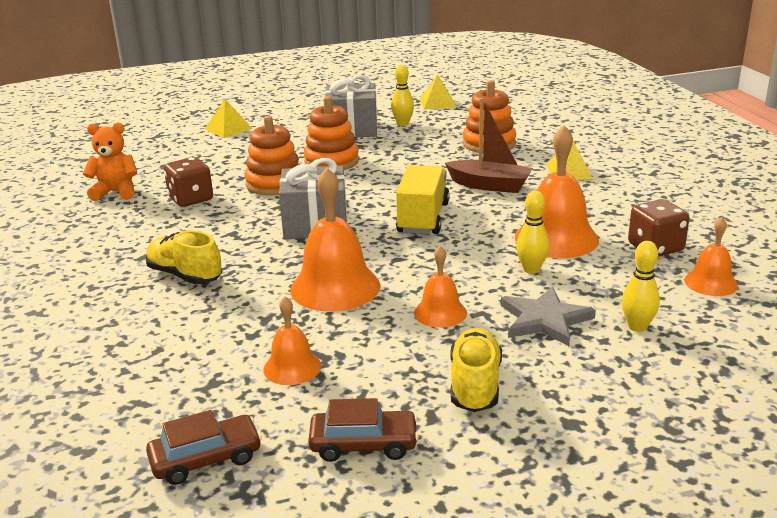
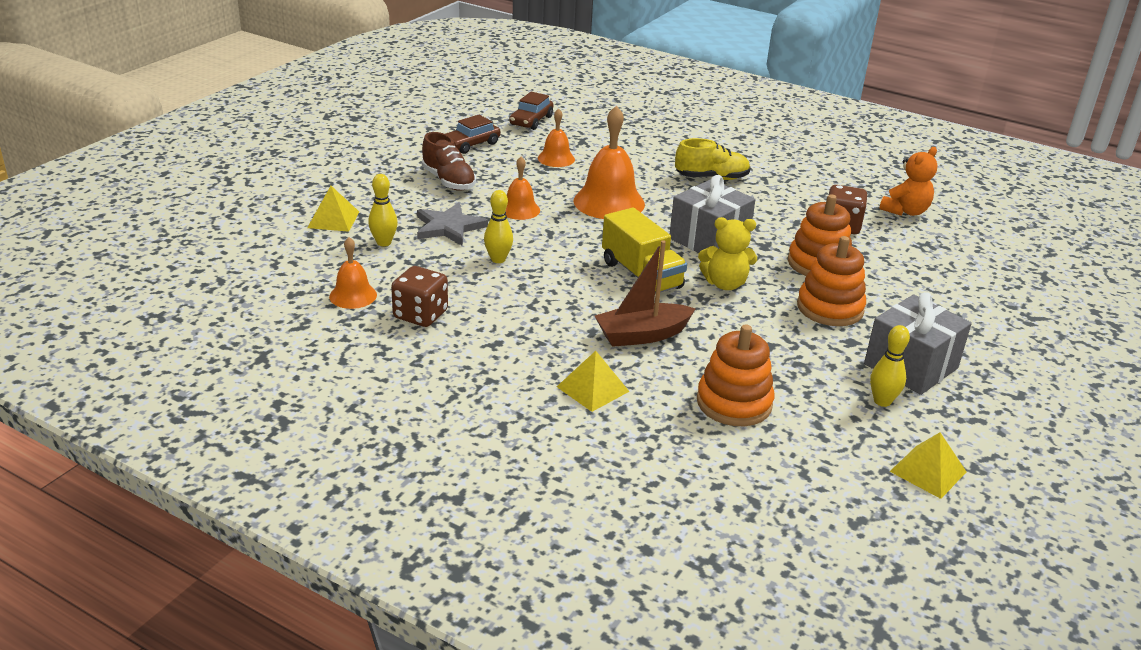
camera: 135 degrees right, 5 degrees up
yellow pyramid [205,99,253,138] -> yellow pyramid moved to [307,186,359,232]
yellow shoe [450,328,502,412] -> brown shoe [422,132,476,191]
orange bell [515,125,599,258] -> none
none -> yellow teddy bear [698,217,757,290]

